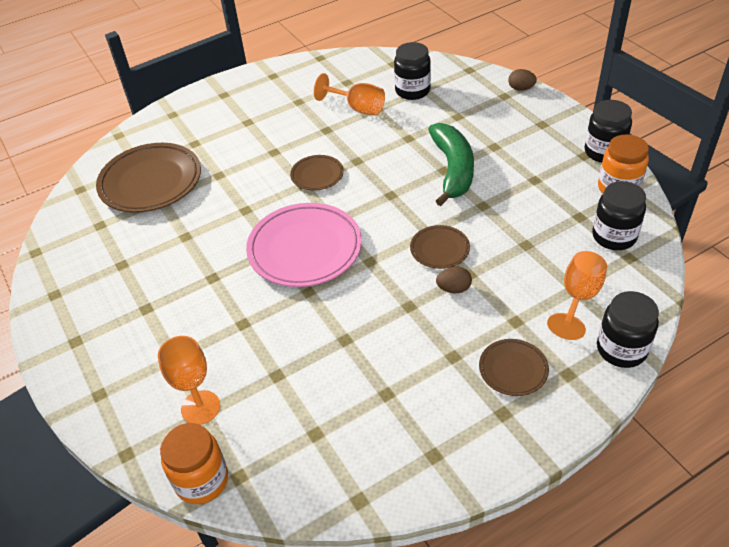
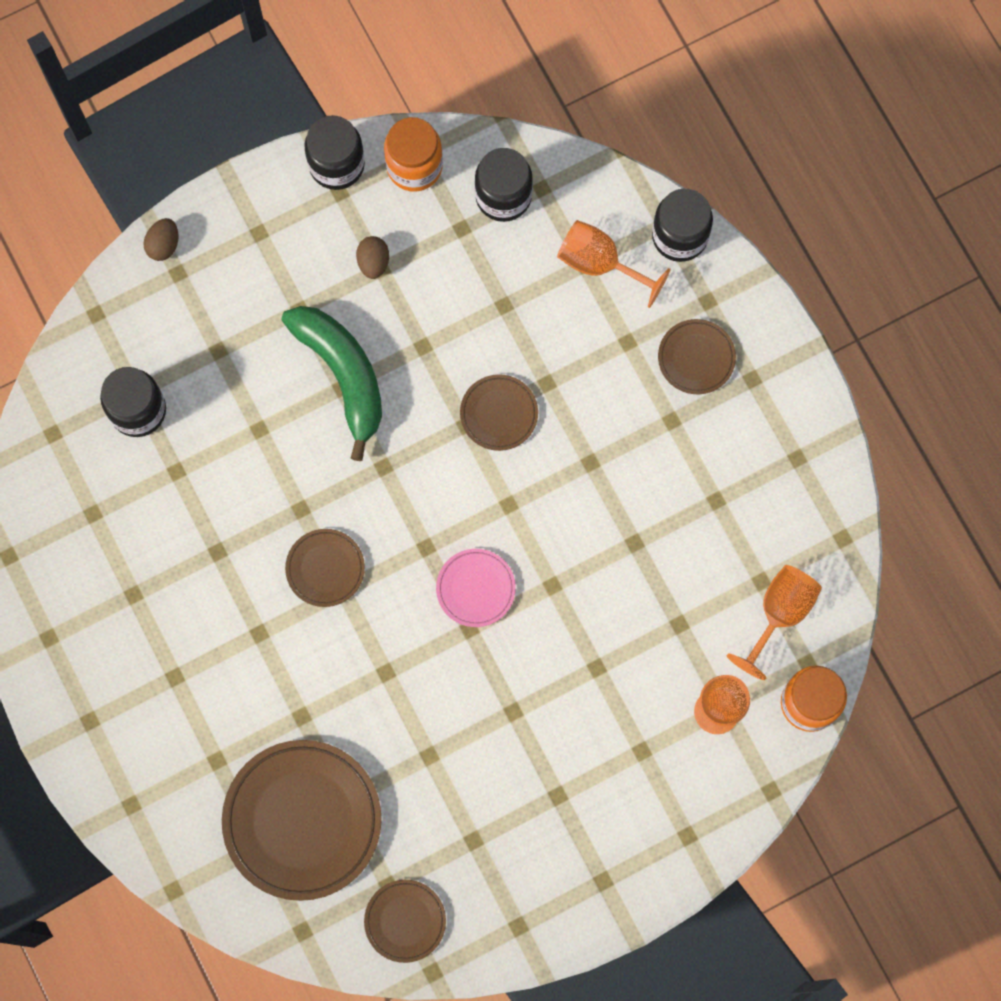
camera: 90 degrees left, 30 degrees up
pink plate [246,203,362,287] -> pink plate [436,549,516,627], size x0.51
orange goblet [314,73,385,116] -> orange goblet moved to [727,565,822,680]
green banana [428,123,474,206] -> green banana turned 60 degrees clockwise [282,306,382,461]
brown egg [436,267,472,293] -> brown egg moved to [356,236,389,279]
none -> brown plate [364,880,446,963]

